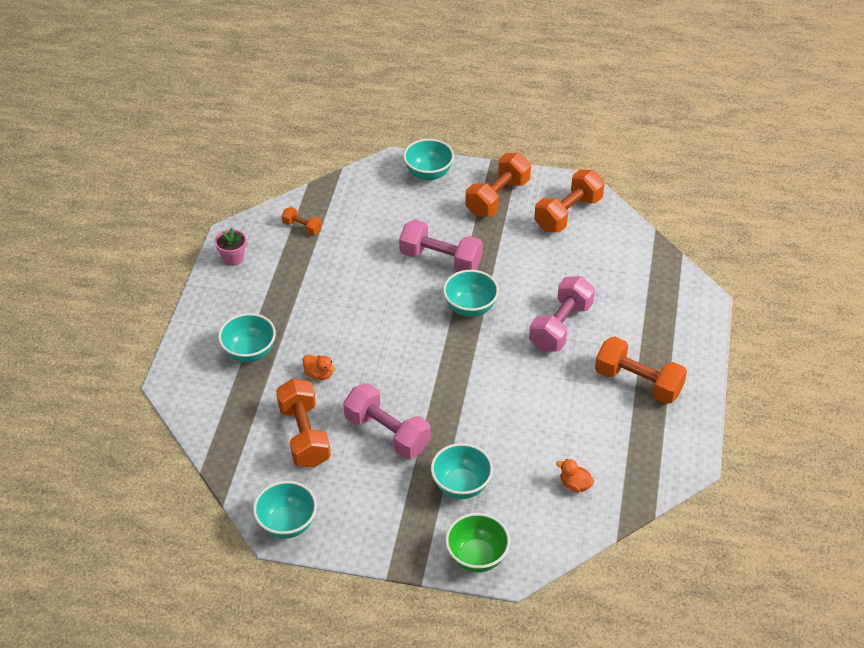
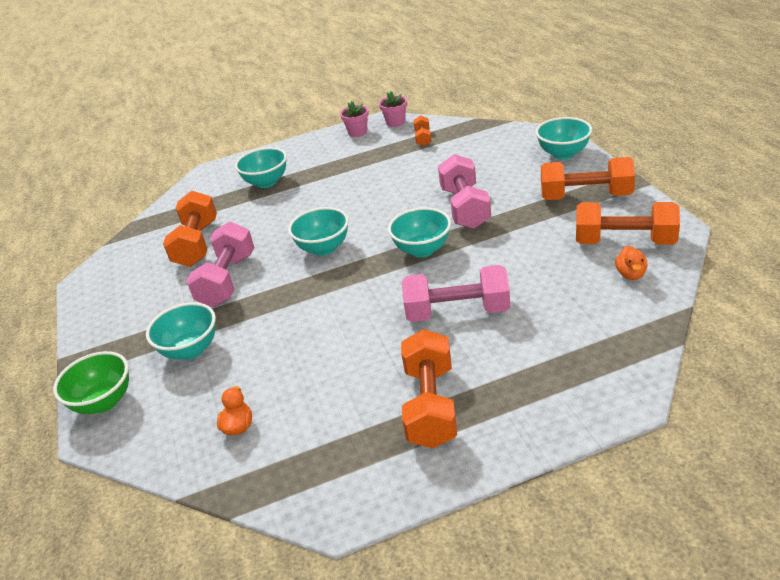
camera: 65 degrees right, 10 degrees down
turquoise bowl [253,481,317,539] -> turquoise bowl moved to [288,207,349,256]
orange dumbbell [276,379,331,468] -> orange dumbbell turned 45 degrees counterclockwise [163,191,217,267]
orange duck [303,355,336,380] -> orange duck moved to [615,245,647,280]
none -> pink flower pot [379,91,407,127]

